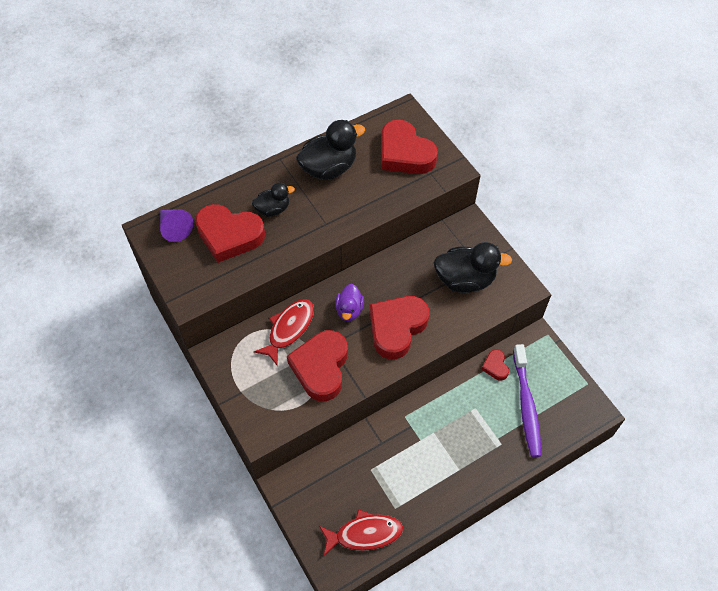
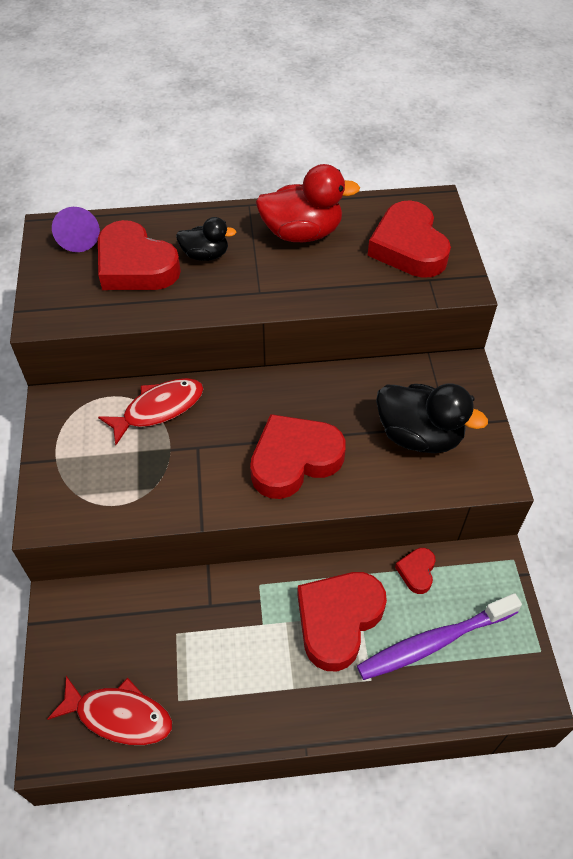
camera: 25 degrees right, 5 degrees down
red heart [287,330,348,401] -> red heart moved to [297,572,387,671]
black duck [296,120,365,180] -> red duck [256,164,360,242]
purple duck [335,284,364,321] -> none
purple toothbrush [513,344,541,457] -> purple toothbrush turned 45 degrees clockwise [357,593,522,680]

